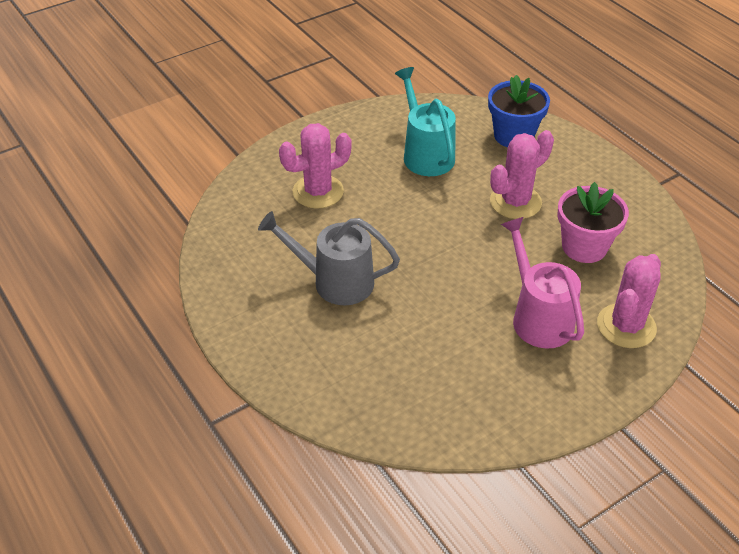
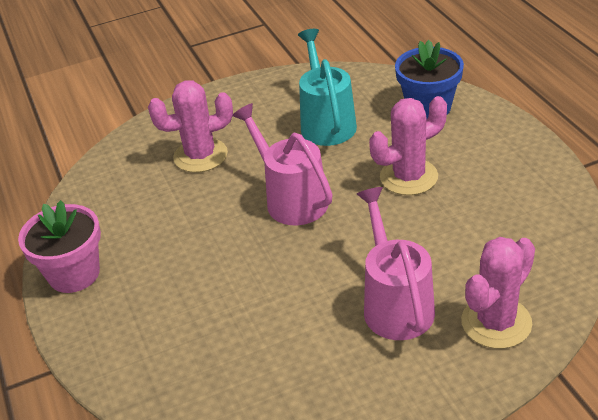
camera: 15 degrees right, 5 degrees down
grey watering can [258,211,400,305] -> none
pink flower pot [557,182,629,263] -> pink flower pot moved to [18,200,101,293]
none -> pink watering can [232,103,333,225]

